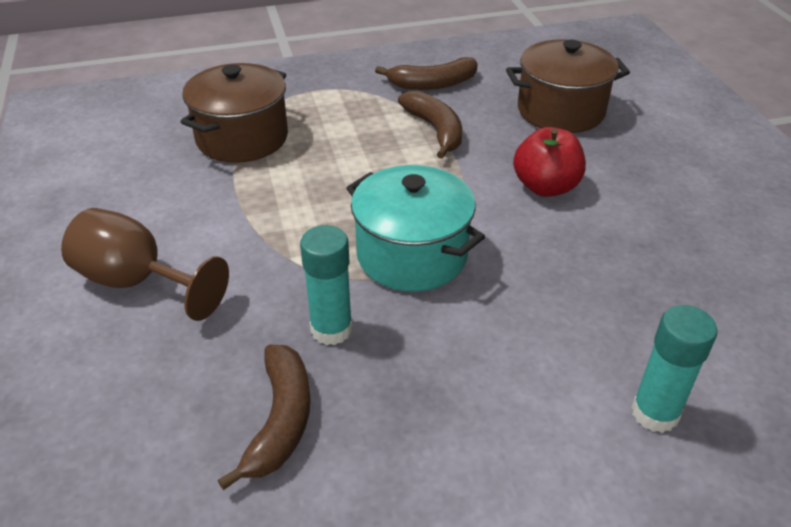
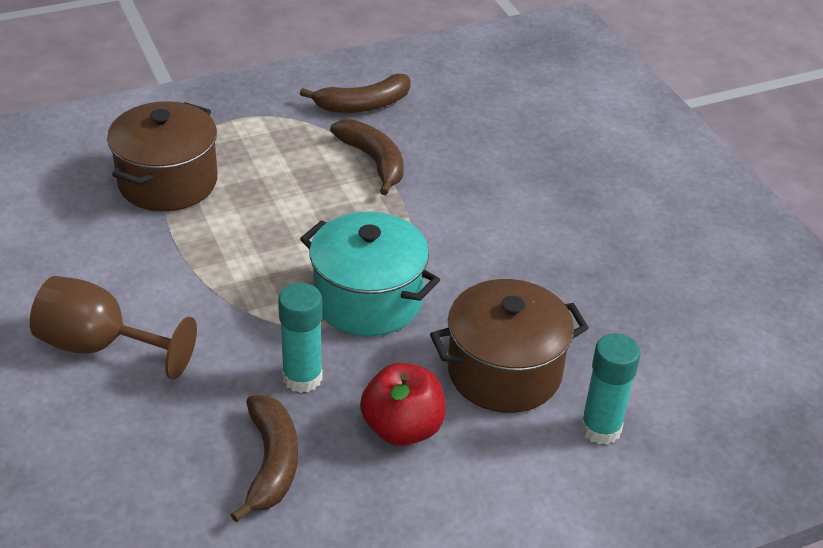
camera: 10 degrees left, 0 degrees up
brown pot [506,39,630,133] -> brown pot moved to [430,279,589,413]
red apple [513,127,586,197] -> red apple moved to [360,362,446,446]

